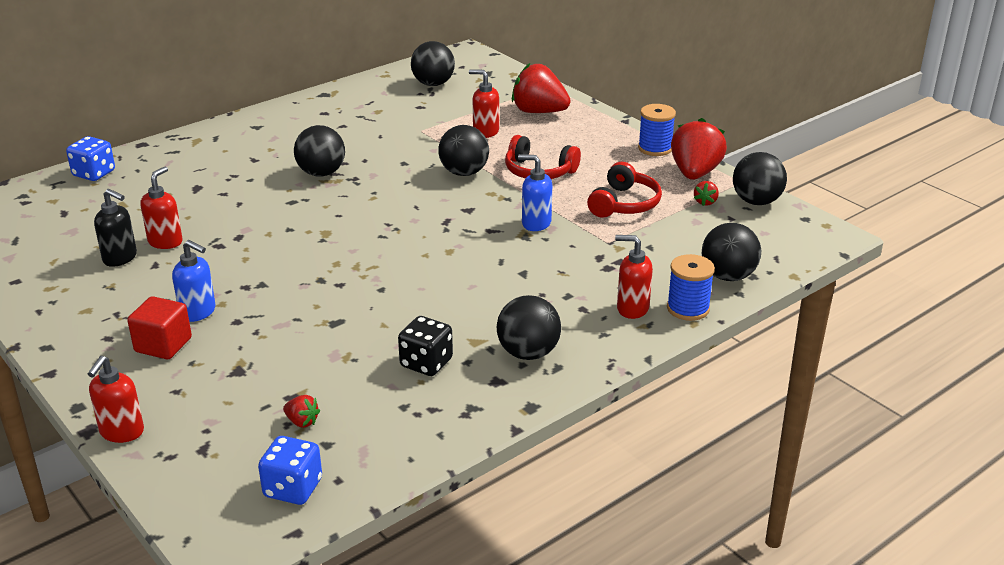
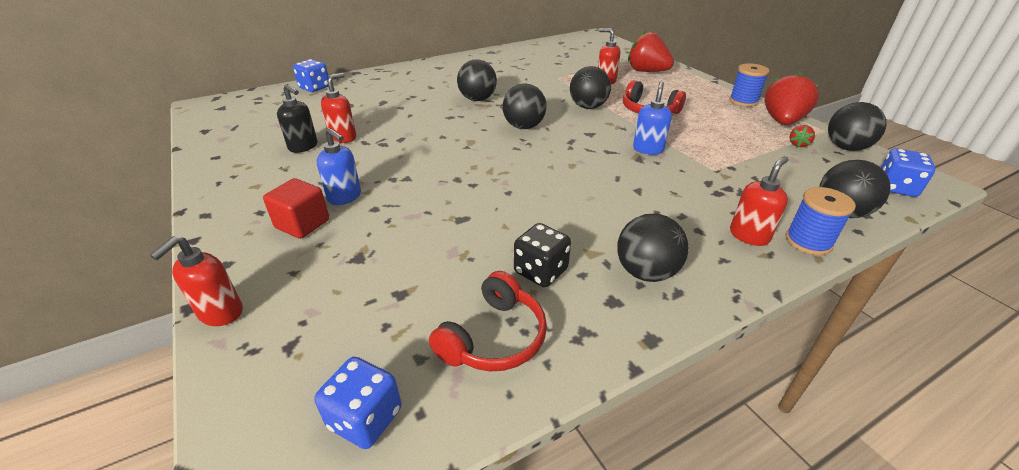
camera: 10 degrees right, 5 degrees up
red strawberry [283,395,320,428] -> none
black ball [411,41,455,86] -> black ball moved to [502,83,547,129]
blue soap dispenser [518,154,552,231] -> blue soap dispenser turned 75 degrees clockwise [633,82,672,155]
red headphones [587,162,662,218] -> red headphones moved to [429,271,547,371]
red soap dispenser [615,235,653,319] -> red soap dispenser turned 105 degrees clockwise [730,156,789,246]
none -> blue dice [881,148,936,197]

